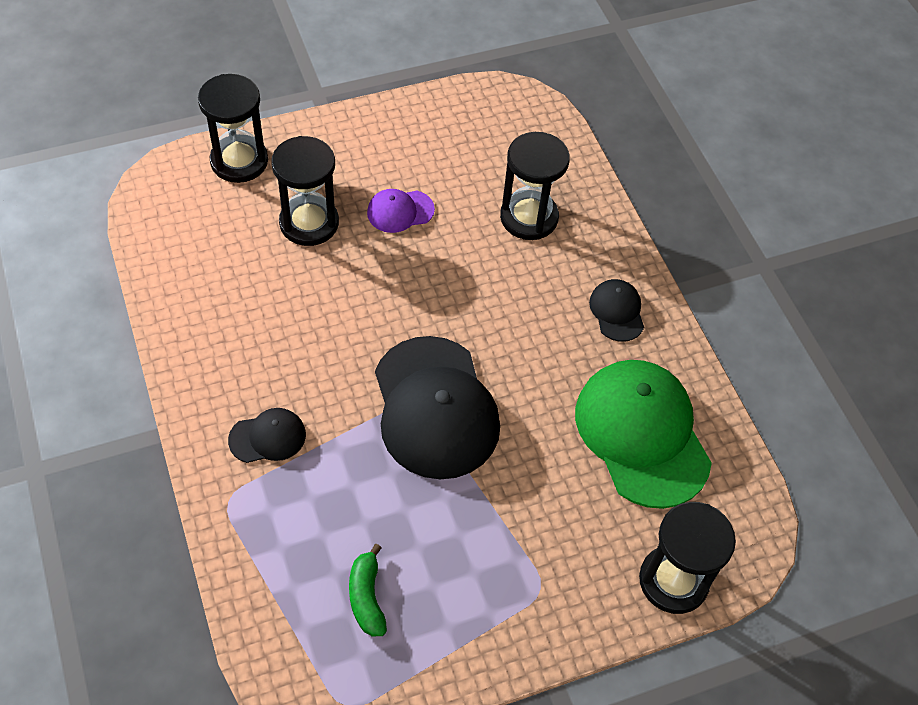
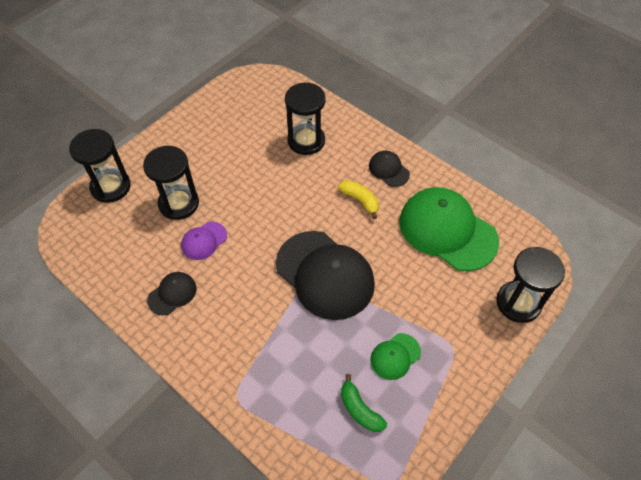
camera: 25 degrees left, 0 degrees up
black cap [228,408,306,463] -> black cap moved to [147,272,196,315]
purple cap [367,189,435,233] -> purple cap moved to [181,222,227,260]
none -> yellow banana [338,180,379,219]
none -> green cap [370,333,421,380]

